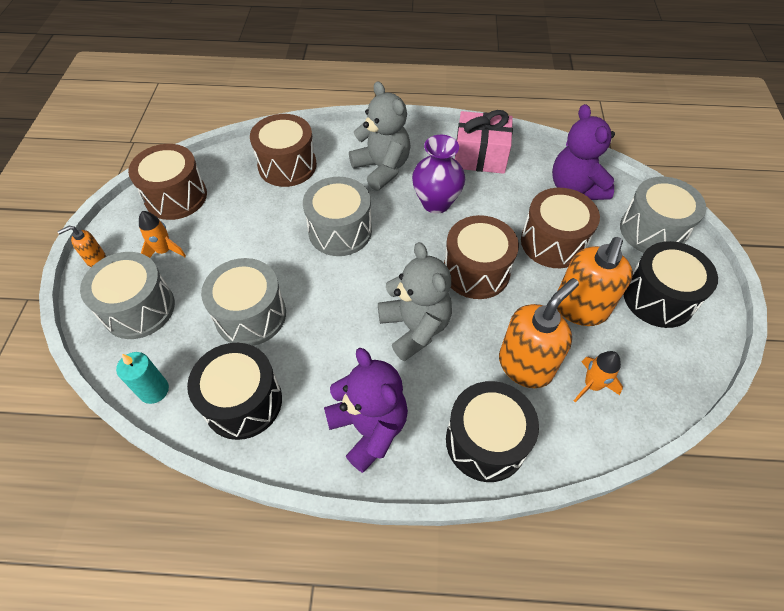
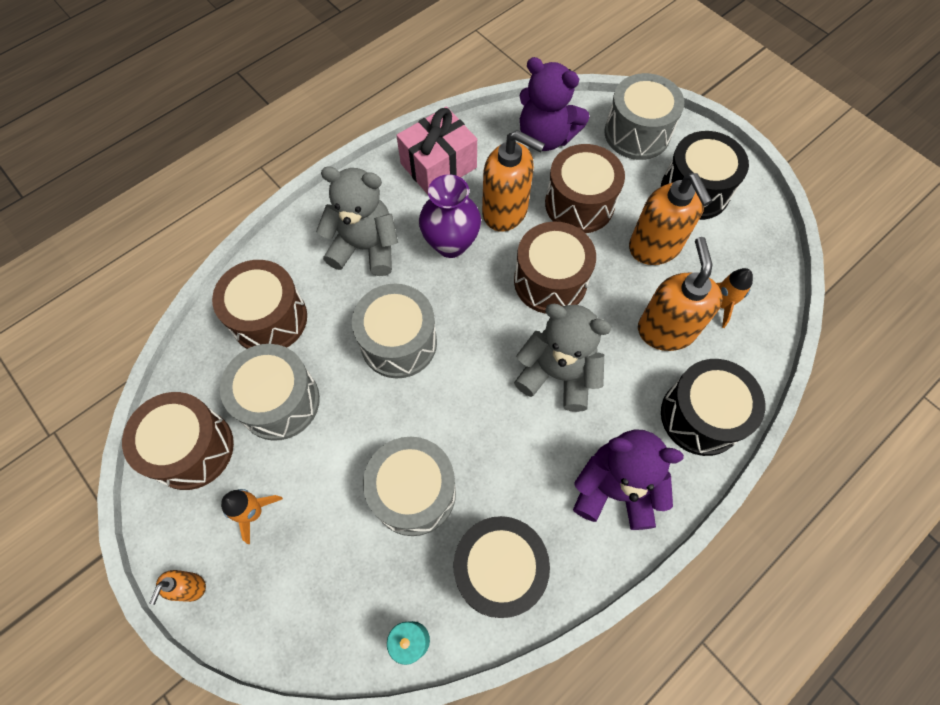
camera: 45 degrees left, 10 degrees up
grey drum [80,252,175,339] -> grey drum moved to [220,344,320,441]
none -> orange soap dispenser [482,130,545,232]

